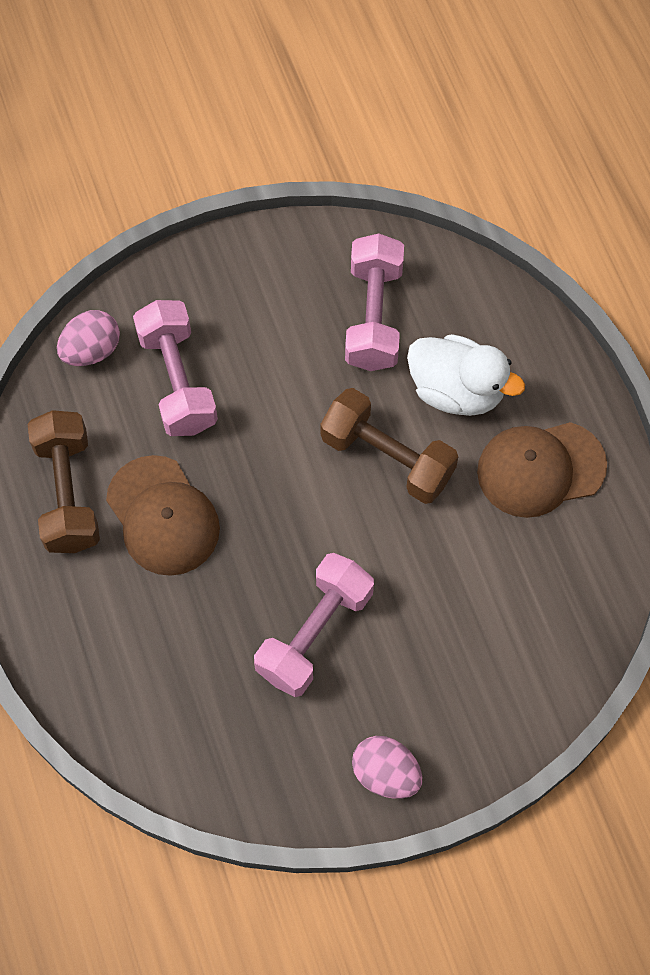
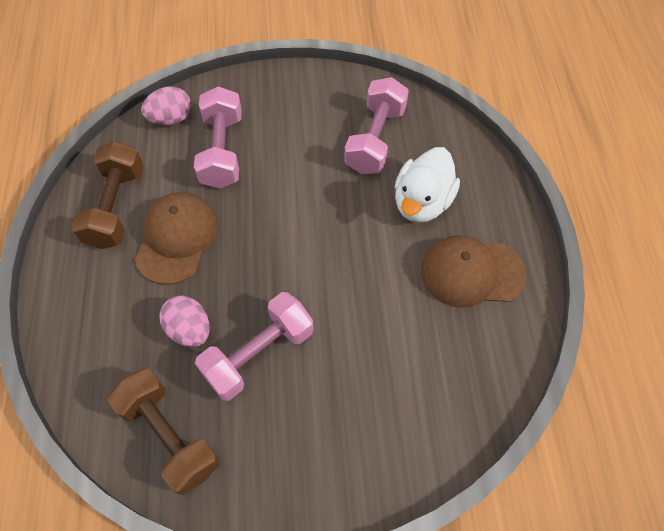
camera: 15 degrees right, 5 degrees down
brown cap [106,455,220,576] -> brown cap turned 150 degrees counterclockwise [135,192,218,285]
brown dumbbell [321,388,458,504] -> brown dumbbell moved to [107,368,219,495]
pink egg [352,736,422,799] -> pink egg moved to [159,295,210,347]
white duck [407,334,525,416] -> white duck turned 75 degrees clockwise [395,147,460,223]

